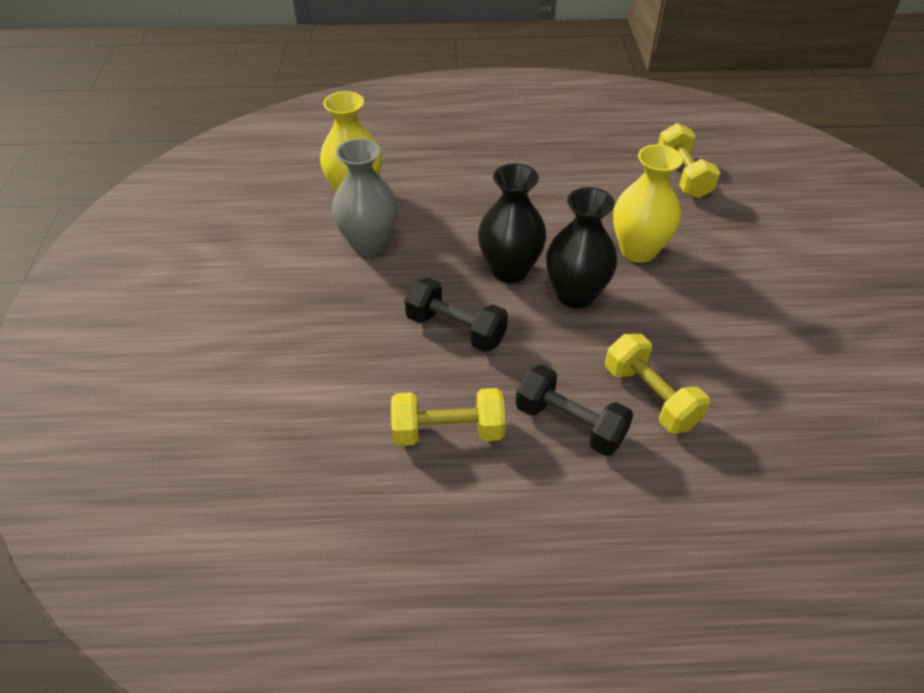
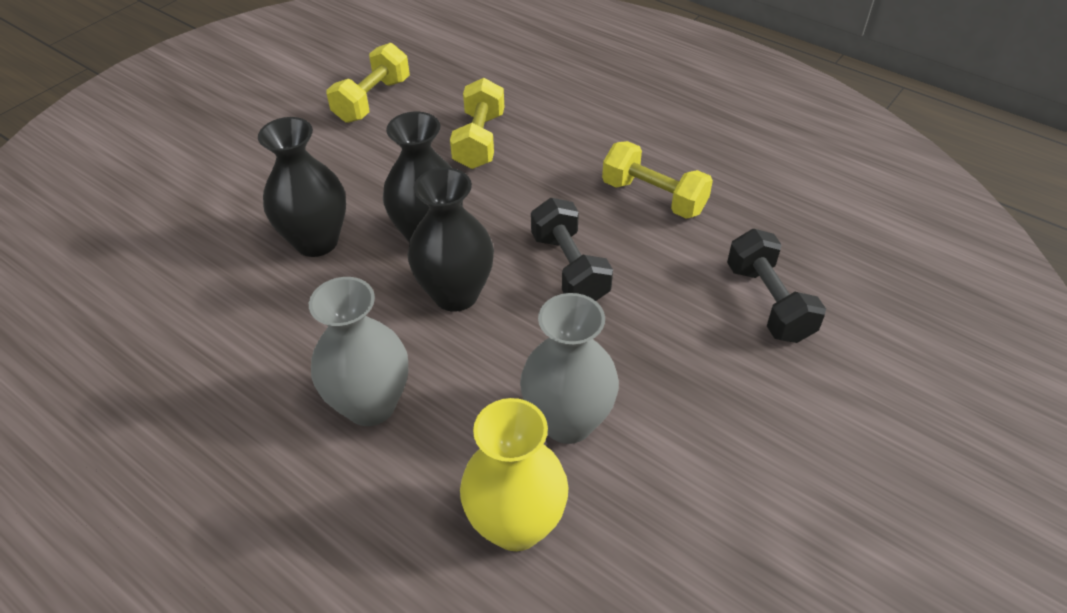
camera: 140 degrees left, 0 degrees up
black dumbbell [516,364,633,456] -> black dumbbell moved to [727,229,826,343]
yellow vase [613,144,683,263] -> black vase [258,117,346,257]
yellow dumbbell [658,123,720,198] -> yellow dumbbell moved to [326,43,410,123]
none -> grey vase [309,277,408,426]

